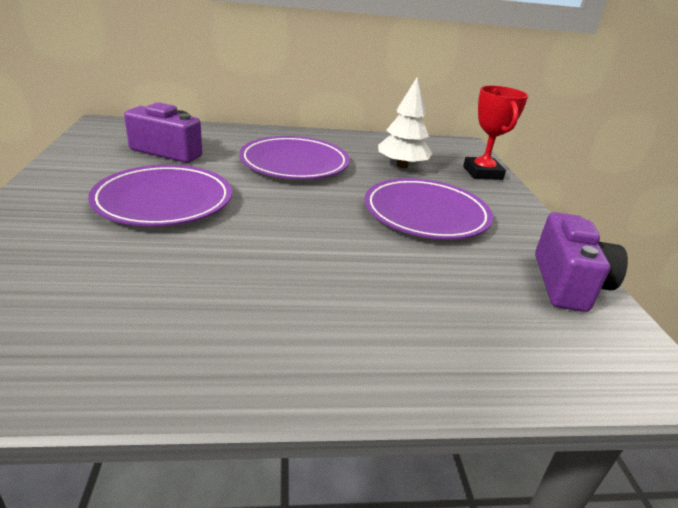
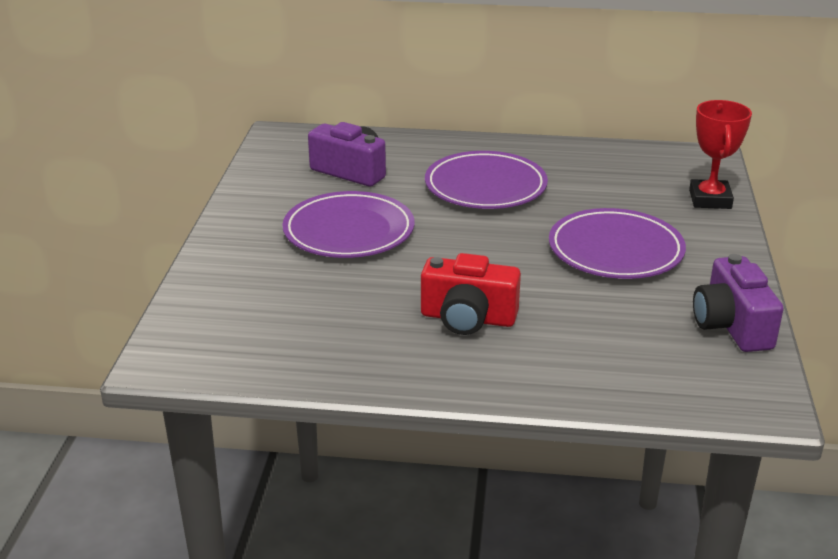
camera: 15 degrees right, 0 degrees up
white tree [378,78,433,168] -> none
purple camera [535,212,628,312] -> purple camera turned 150 degrees clockwise [693,254,784,352]
none -> red camera [421,253,521,335]

